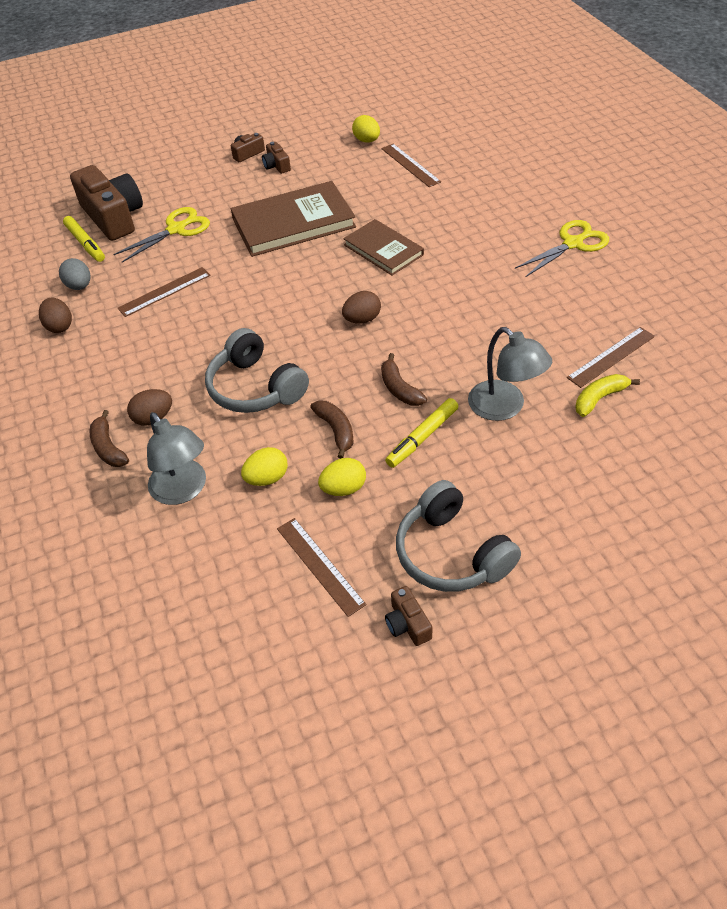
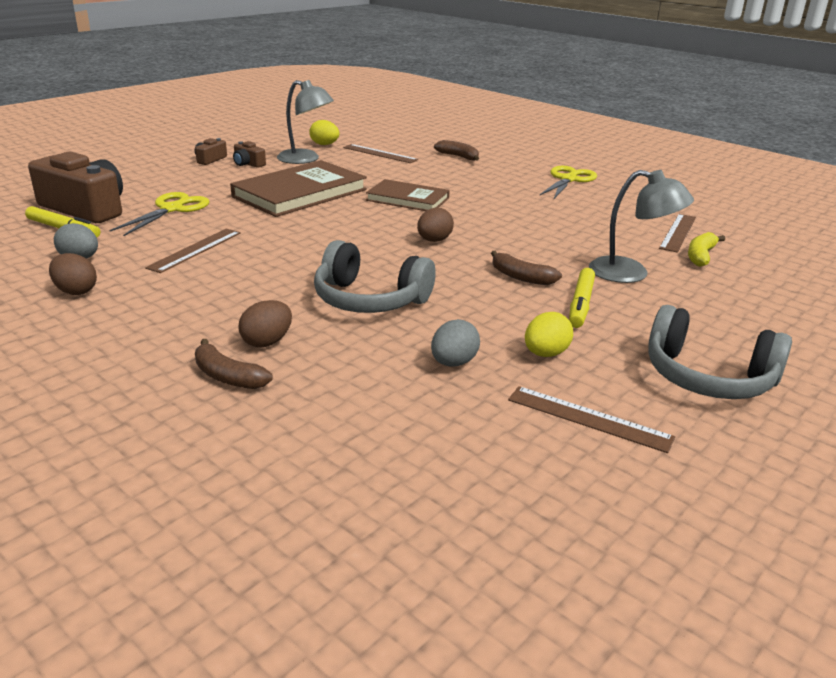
camera: 30 degrees left, 20 degrees down
grey lamp [147,412,206,505] -> grey lamp moved to [277,80,334,164]
yellow egg [241,447,288,486] -> grey egg [431,319,480,367]
brown banana [310,401,354,459] -> brown banana moved to [434,140,479,160]
brown camera [385,586,432,646] -> none

